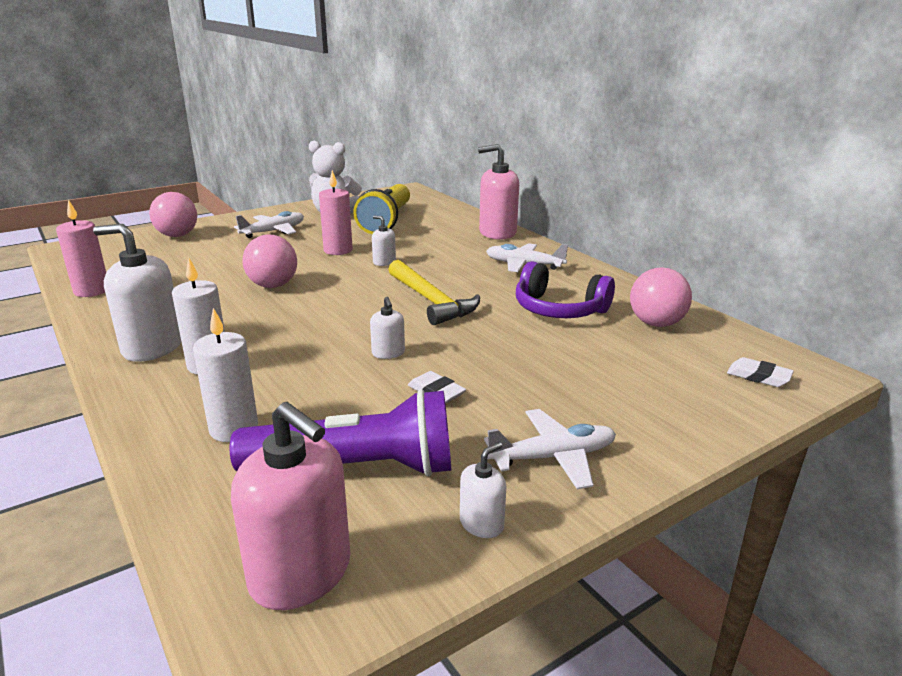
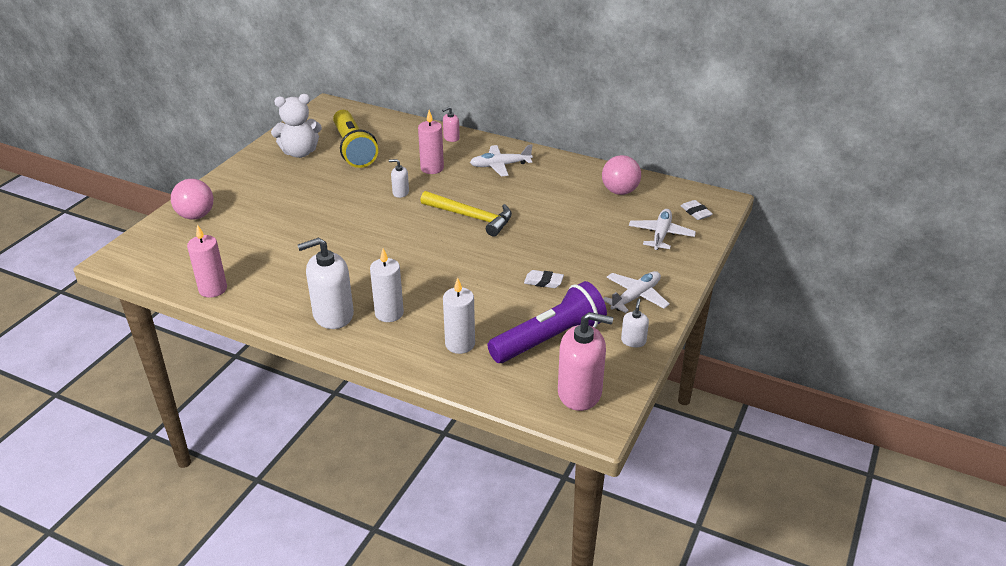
camera: 30 degrees left, 10 degrees up
white plane [234,211,304,238] -> white plane moved to [629,209,696,250]
pink ball [242,235,297,288] -> none
pink candle [319,170,353,255] -> pink candle moved to [418,110,444,174]
white soap dispenser [370,297,405,359] -> none
pink soap dispenser [478,144,519,240] -> pink soap dispenser [442,107,460,142], size x0.49
purple headphones [516,261,615,318] -> none
white eraser [727,357,794,387] -> white eraser turned 60 degrees clockwise [681,200,713,220]

